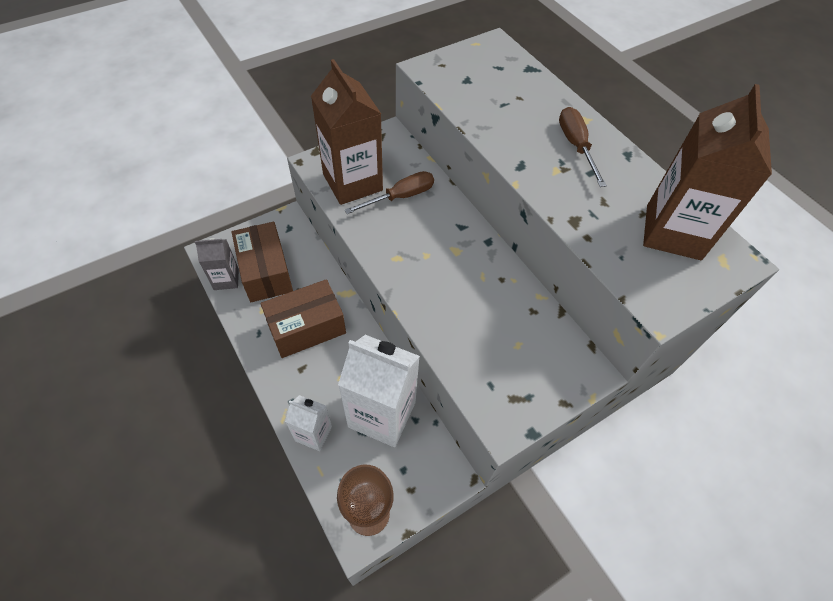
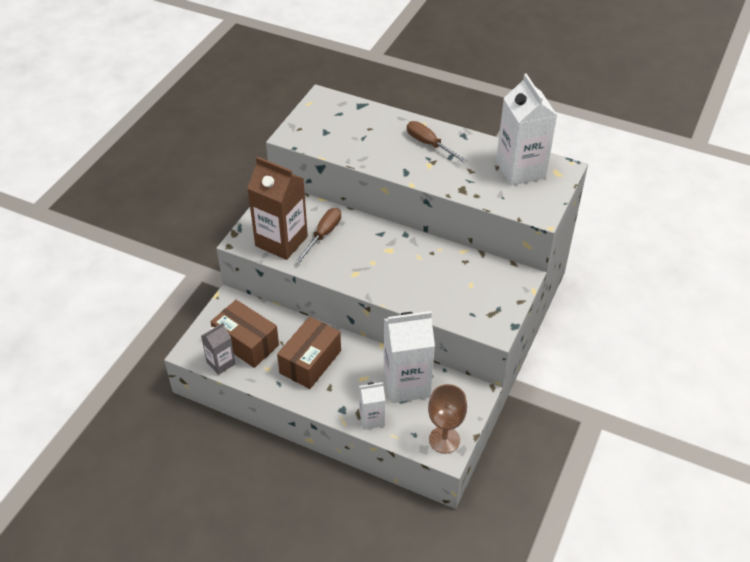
camera: 30 degrees left, 10 degrees down
brown carton [643,84,772,260] -> white carton [496,73,558,186]

